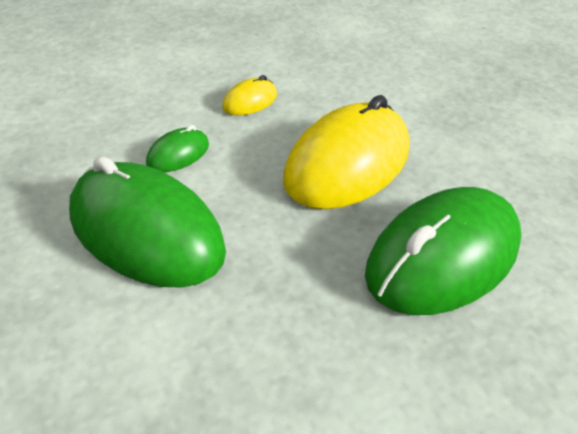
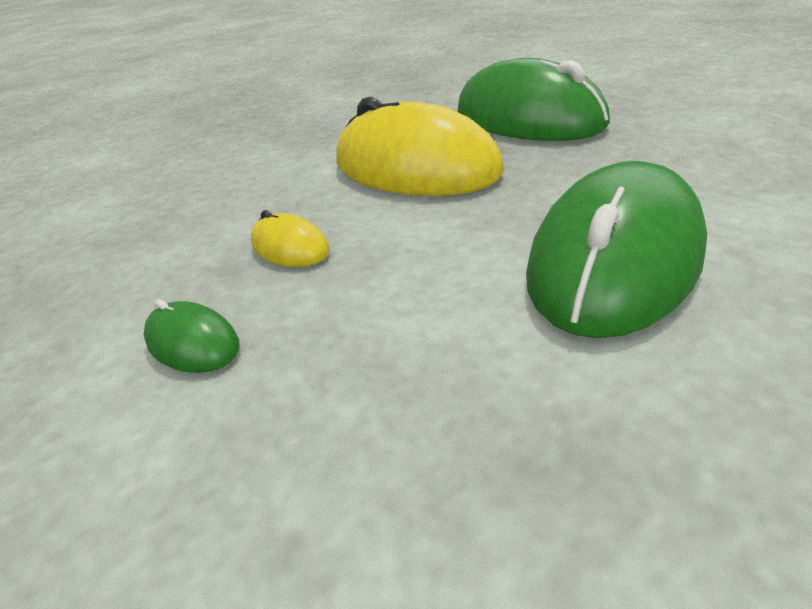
camera: 90 degrees left, 5 degrees down
green mouse [146,125,209,172] -> green mouse moved to [144,299,240,373]

